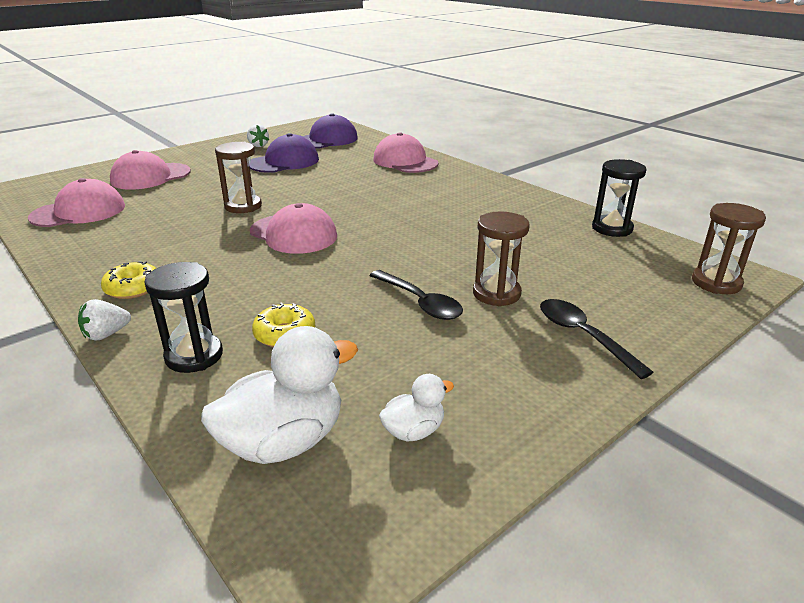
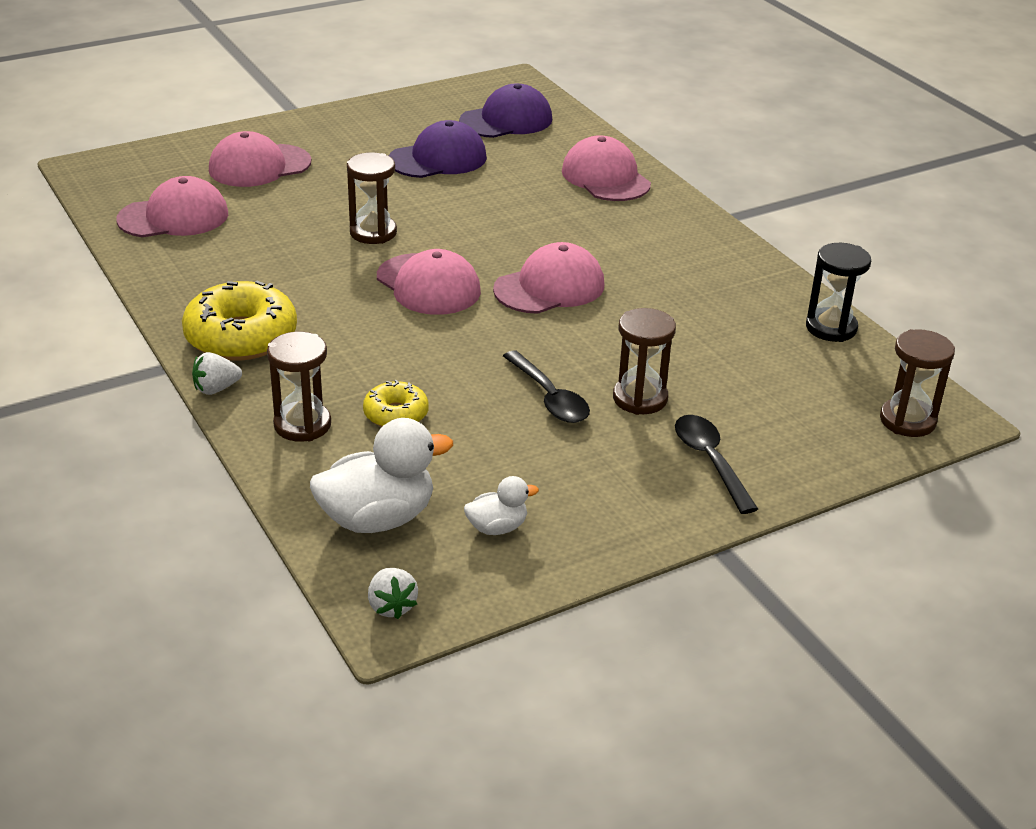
camera: 10 degrees right, 5 degrees up
yellow donut [101,261,156,299] -> yellow donut [182,281,297,361], size x1.84
black hourglass [144,262,223,373] -> brown hourglass [267,331,331,442]
white strawberry [247,125,269,147] -> white strawberry moved to [368,568,418,619]
none -> pink cap [493,242,604,314]

